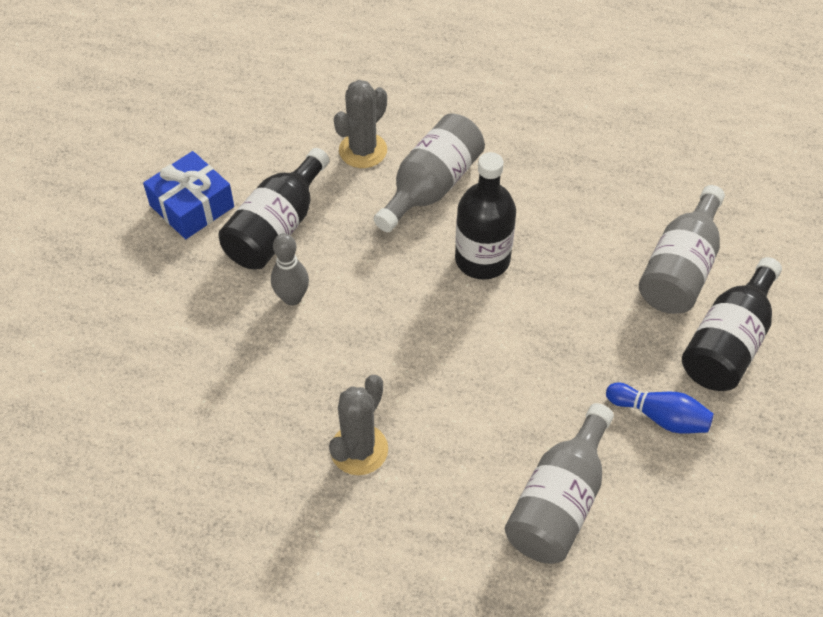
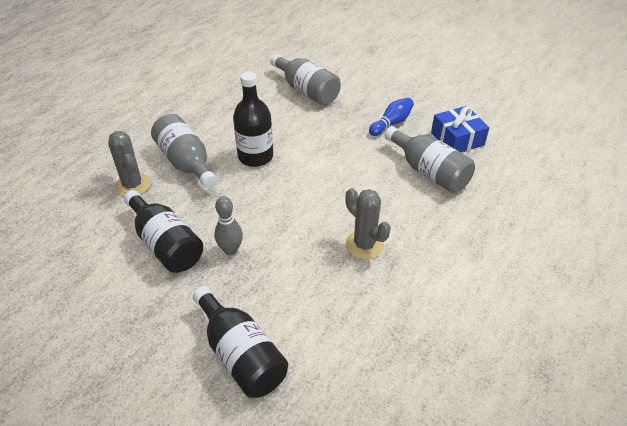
camera: 70 degrees left, 10 degrees down
blue gift [143,151,234,239] -> blue gift moved to [431,106,489,153]
black bottle [682,257,782,391] -> black bottle moved to [193,286,288,398]

